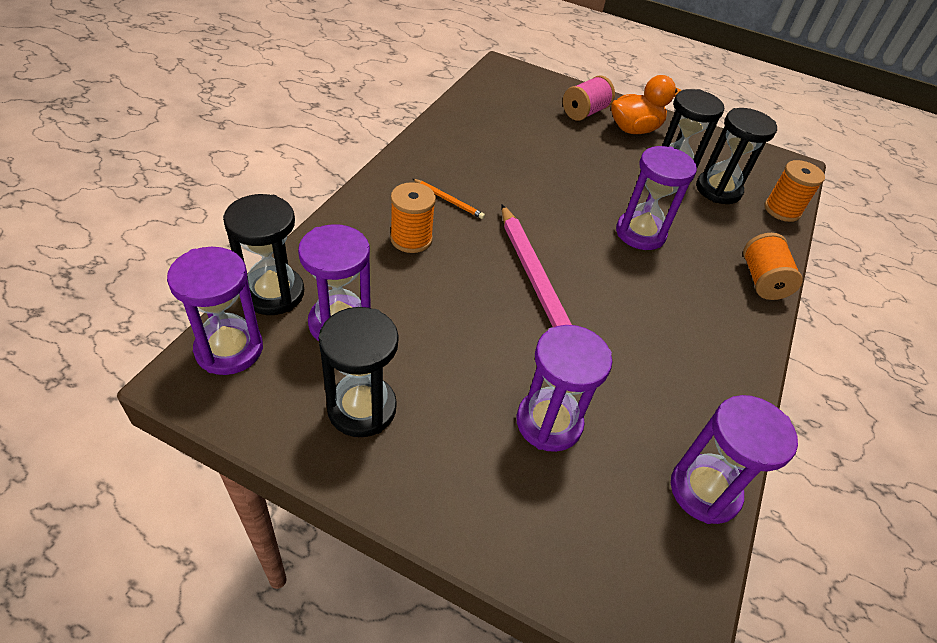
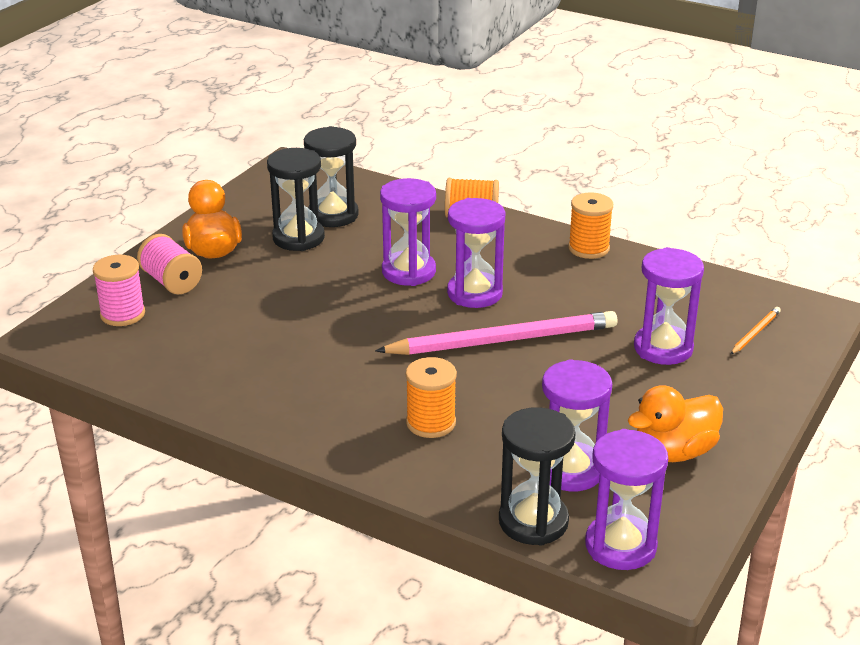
camera: 80 degrees left, 15 degrees down
black hourglass [319,307,398,437] -> orange duck [627,385,723,462]
orange pencil [413,179,485,219] -> orange pencil moved to [730,307,781,355]
purple hourglass [671,395,798,524] -> purple hourglass moved to [447,198,505,308]
orange spool [764,160,825,222] -> orange spool moved to [568,192,613,259]
none -> pink spool [93,255,145,326]

